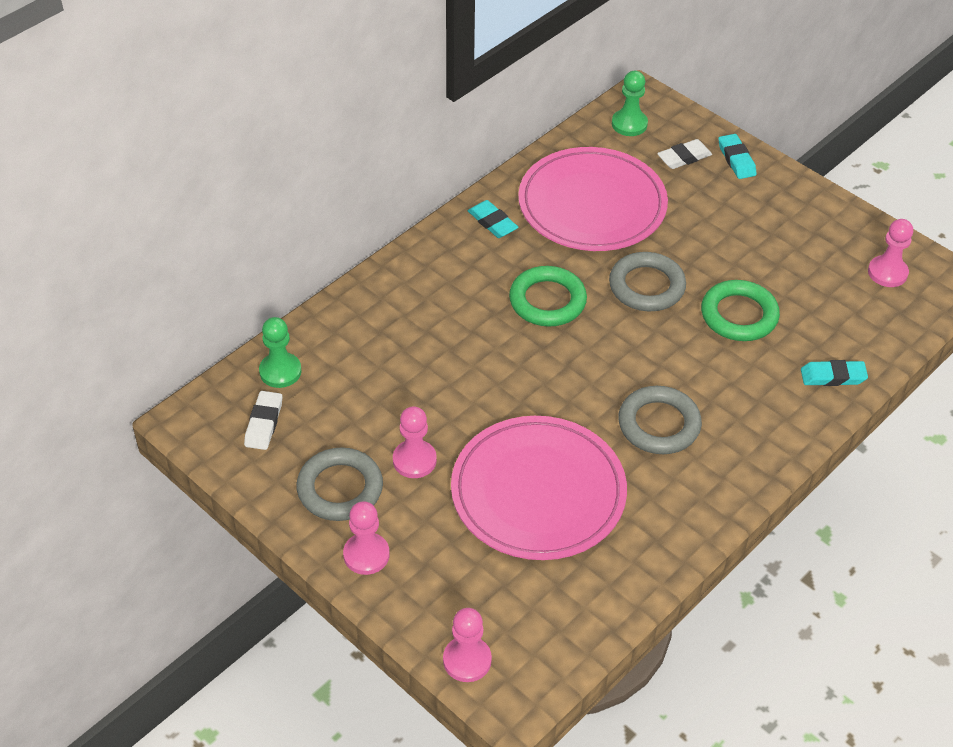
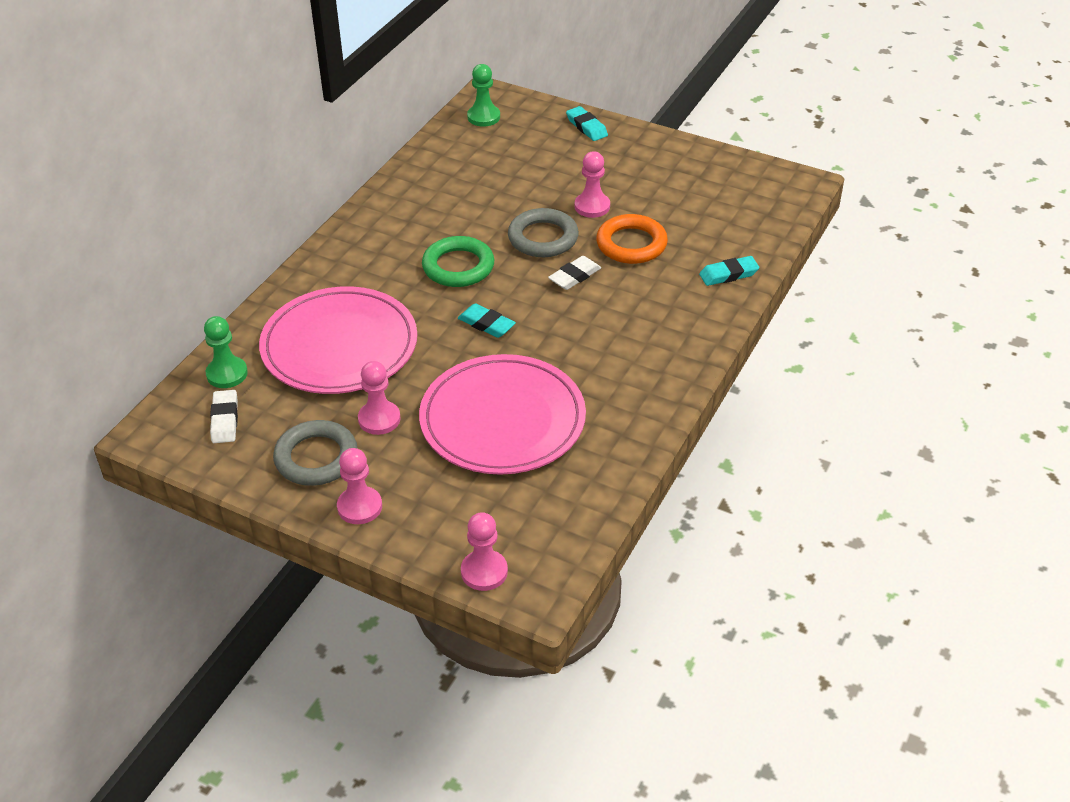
camera: 15 degrees left, 5 degrees down
turquoise eraser [468,200,518,238] -> turquoise eraser moved to [458,303,516,338]
pink plate [518,147,668,251] -> pink plate moved to [259,286,417,394]
grey ring [618,386,702,454] -> none
white eraser [657,139,712,169] -> white eraser moved to [548,256,601,290]
green ring [701,280,780,341] -> orange ring [596,214,668,264]
pink pawn [868,219,913,287] -> pink pawn moved to [575,151,610,218]

